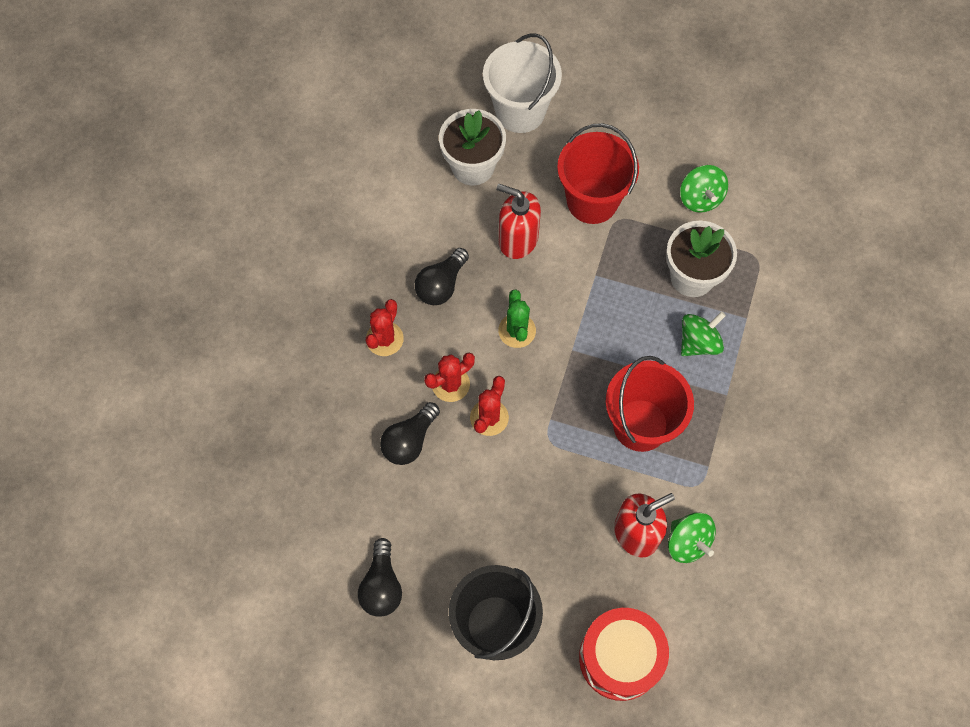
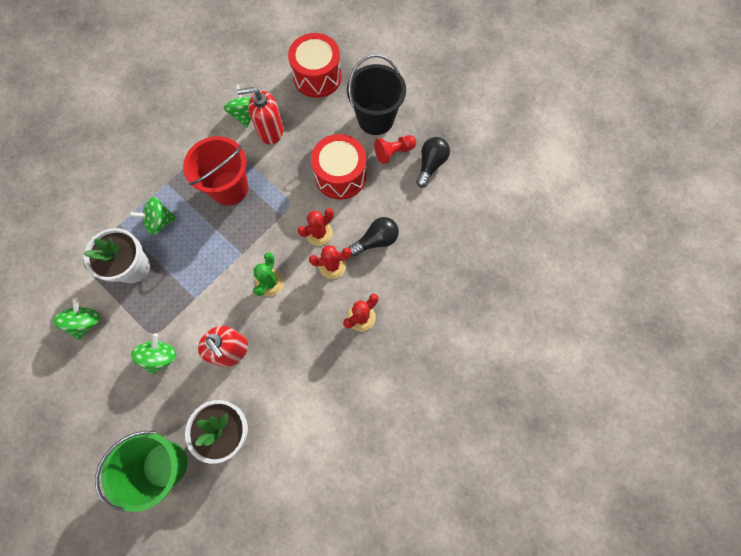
camera: 155 degrees left, 5 degrees up
black light bulb [415,248,469,305] -> none
white bucket [483,33,562,133] -> green bucket [95,431,188,512]
red bucket [557,123,639,224] -> green spinning top [131,333,176,375]
none -> red drum [311,134,367,200]
none -> red pawn [374,135,416,164]

